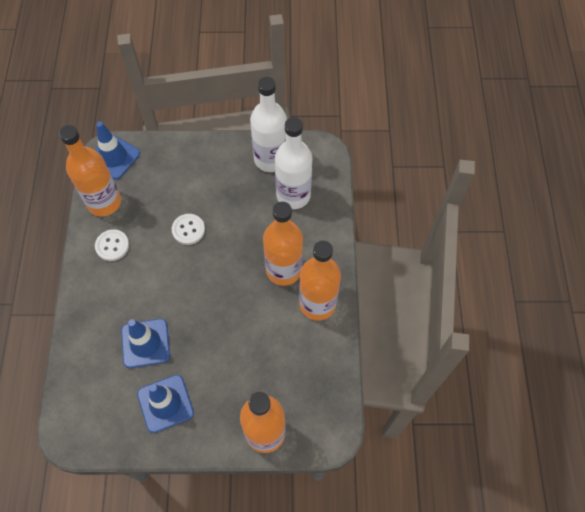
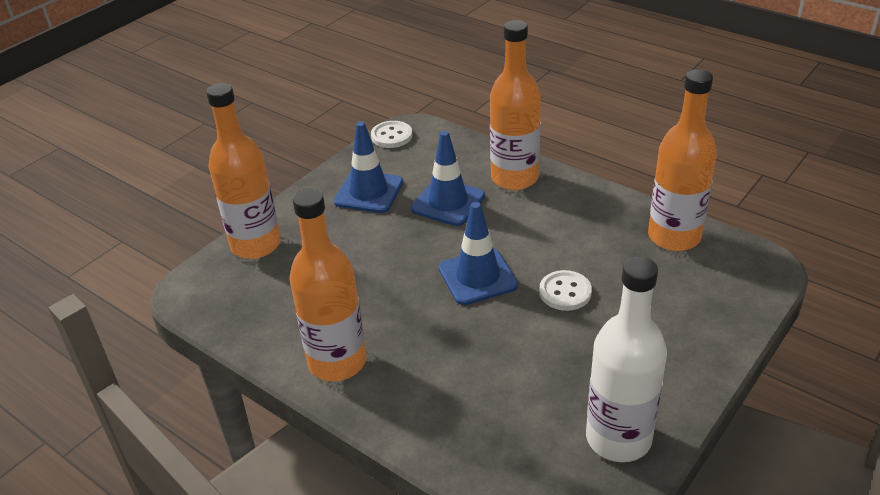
camera: 130 degrees right, 25 degrees down
blue traffic cone [95,122,140,180] -> blue traffic cone moved to [439,202,518,305]
white button [95,229,129,261] -> white button moved to [371,121,412,148]
orange bottle [263,202,303,286] -> orange bottle moved to [490,20,541,190]
white bottle [275,117,313,209] -> none

